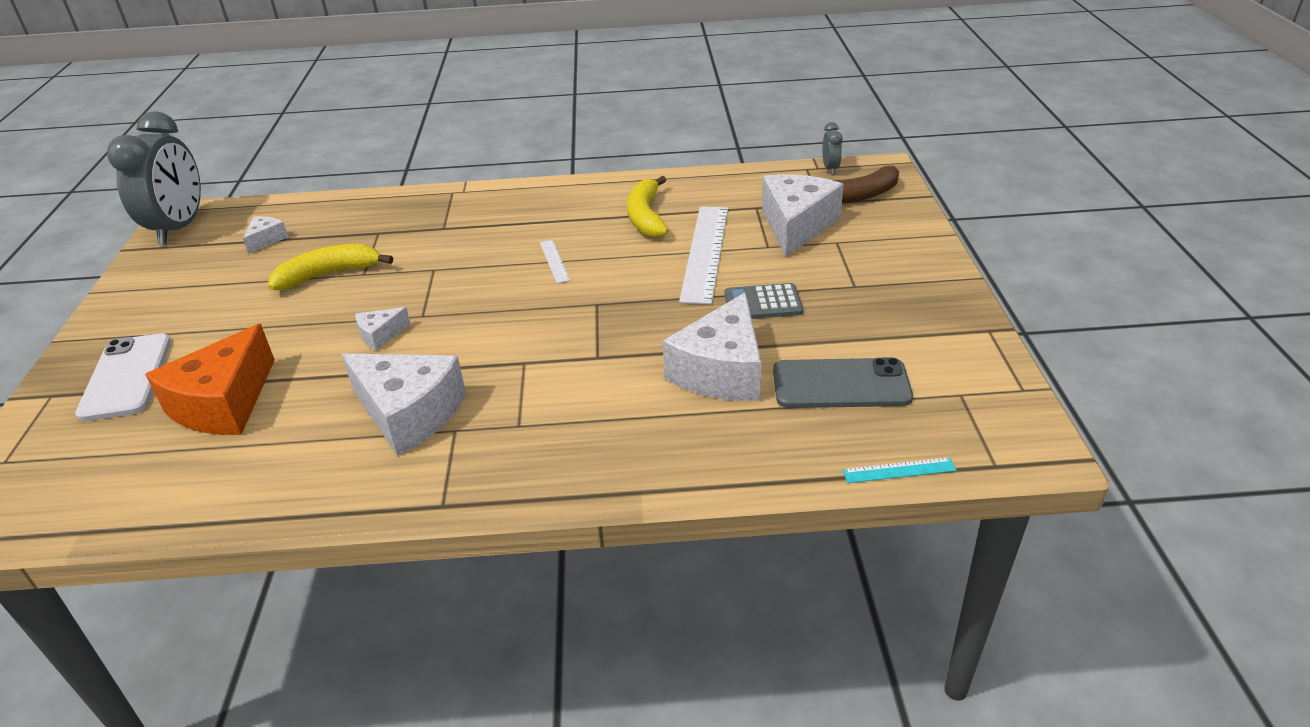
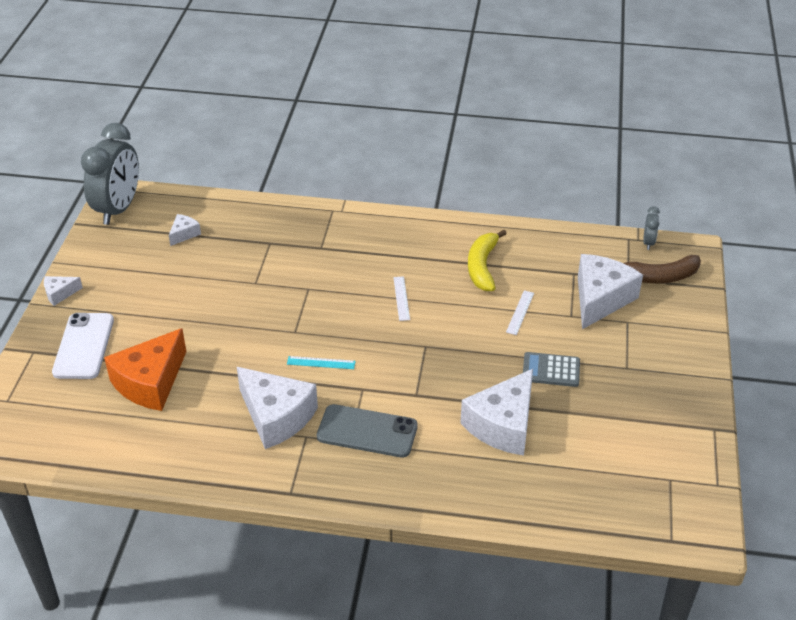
camera: 10 degrees right, 5 degrees up
yellow banana [268,244,393,290] -> none
white cheese [356,307,410,351] -> white cheese moved to [44,276,83,306]
white ruler [679,206,728,304] -> white ruler [506,290,534,335], size x0.45
grey phone [773,357,913,408] -> grey phone moved to [317,404,418,458]
turquoise ruler [842,457,957,483] -> turquoise ruler moved to [287,356,355,369]

